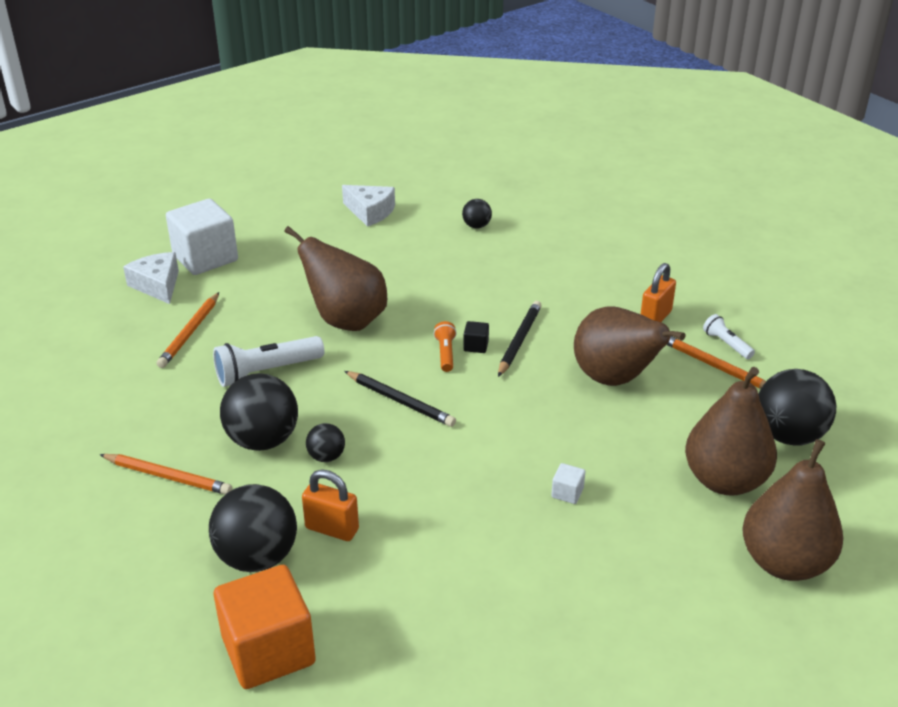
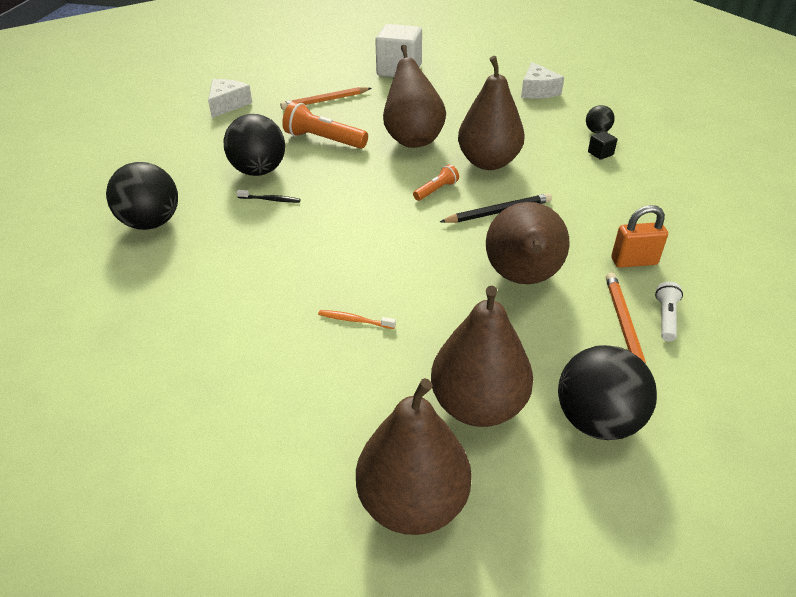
camera: 50 degrees right, 5 degrees up
orange pencil [99,454,232,494] -> none
white cheese [123,252,179,304] -> white cheese moved to [208,79,252,118]
white flashlight [213,336,324,387] -> orange flashlight [282,102,368,149]
orange cube [214,565,316,689] -> none
orange padlock [302,470,359,541] -> none
black ball [306,423,345,462] -> black toothbrush [236,190,301,203]
black pencil [344,371,456,427] -> none
black cube [463,321,489,353] -> black cube moved to [588,131,617,160]
white cube [551,463,585,504] -> orange toothbrush [318,310,396,329]
none -> brown pear [458,56,524,170]

